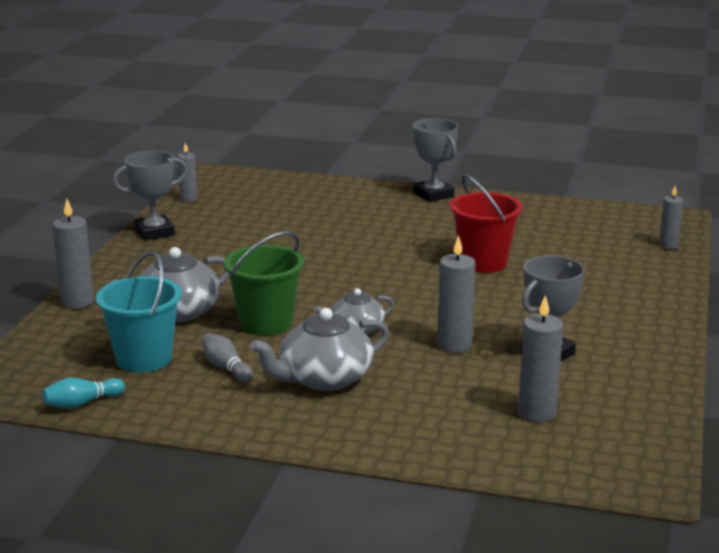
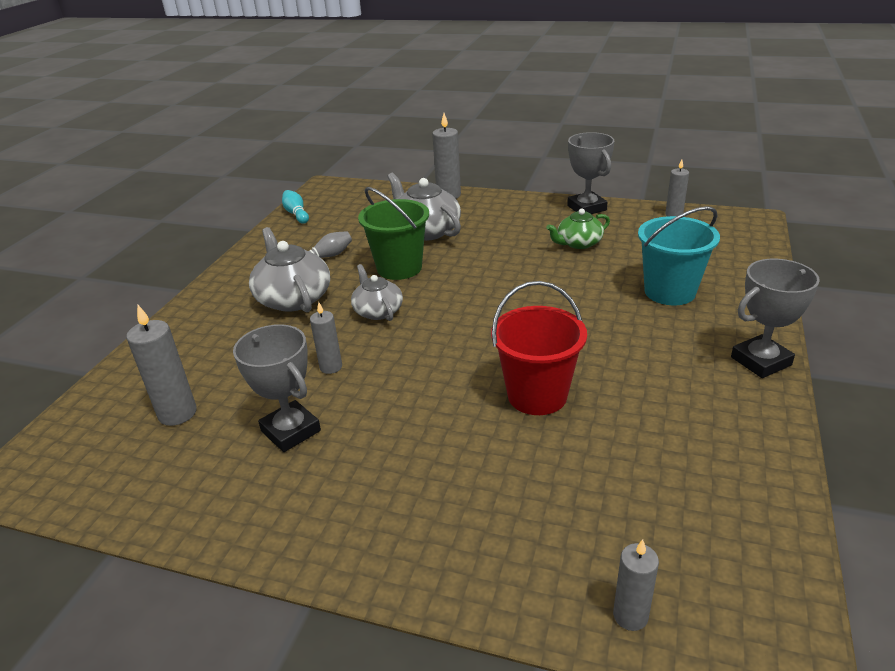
camera: 95 degrees right, 10 degrees up
turquoise bucket [96,252,182,373] -> turquoise bucket moved to [638,206,720,305]
grey candle [437,235,475,353] -> grey candle [310,302,342,374], size x0.64
none -> green teapot [546,209,610,249]

